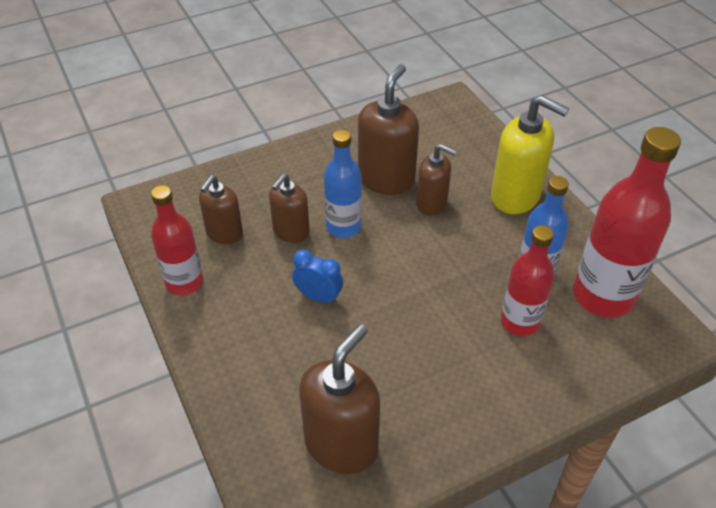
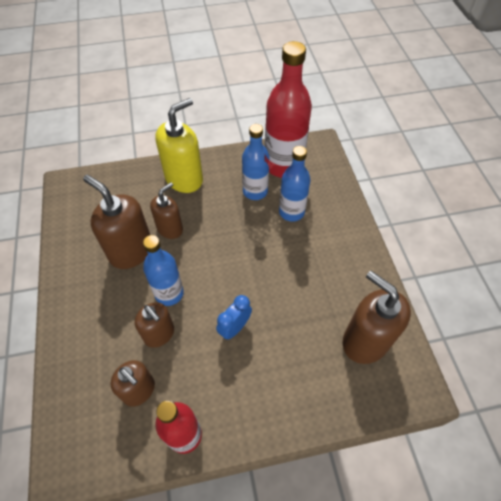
camera: 75 degrees left, 10 degrees up
red bottle [501,225,554,336] -> blue bottle [279,146,311,222]

